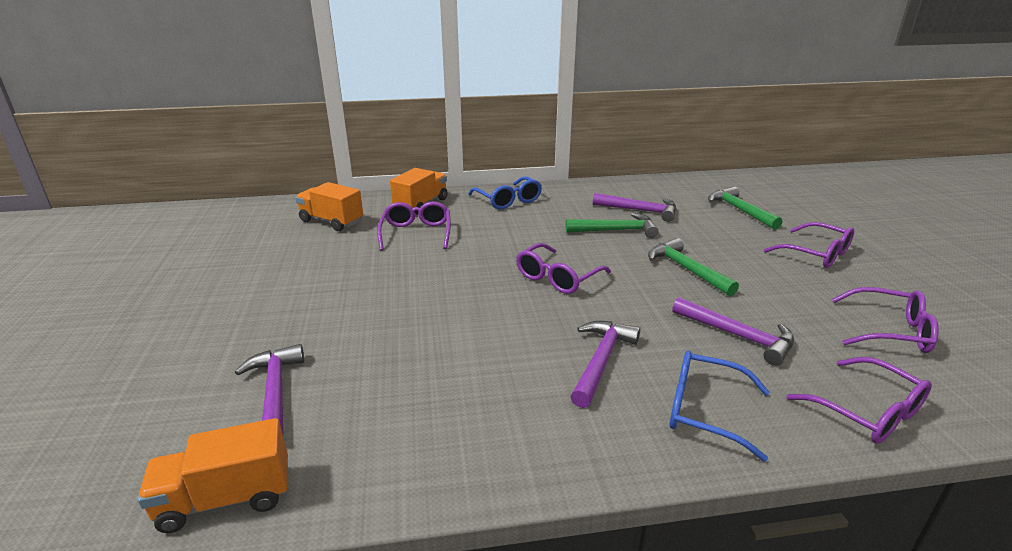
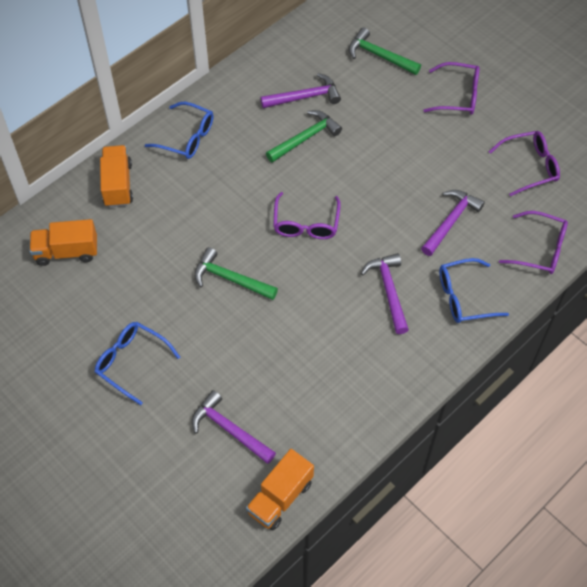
camera: 35 degrees left, 30 degrees up
purple glasses [377,202,451,251] -> none
green hammer [648,238,739,296] -> green hammer moved to [194,247,278,300]
purple hammer [672,297,794,366] -> purple hammer turned 60 degrees counterclockwise [421,190,485,256]
none -> blue glasses [95,322,180,405]

